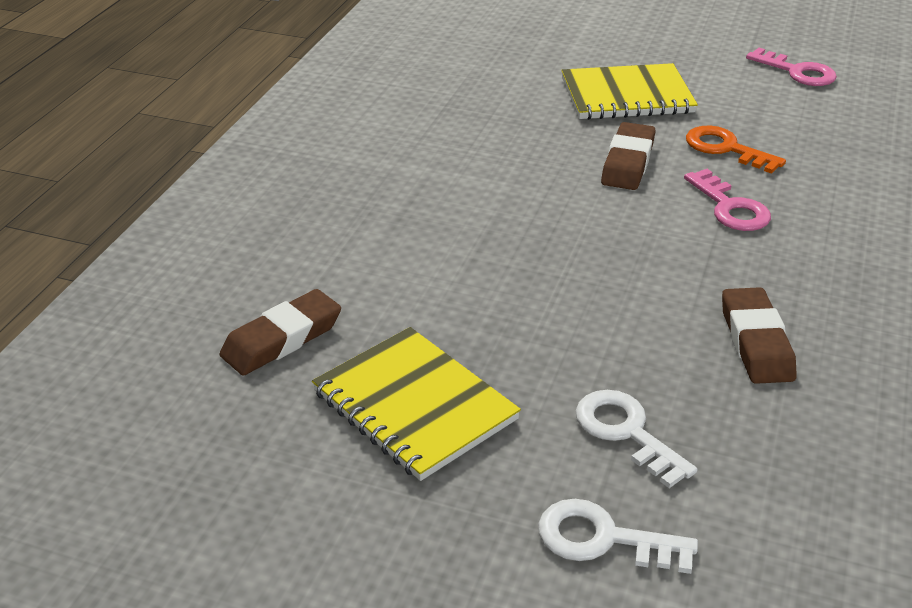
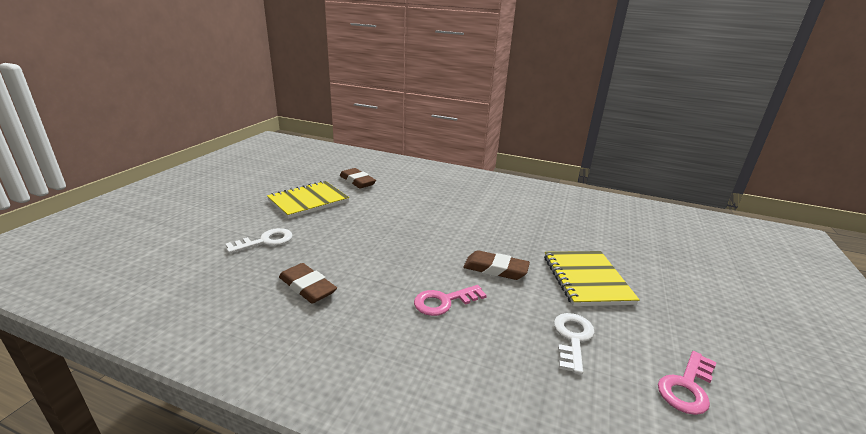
camera: 90 degrees right, 10 degrees down
white key [538,499,698,574] -> white key moved to [554,313,595,375]
orange key [686,126,786,174] -> none
brown eraser [722,287,797,384] -> brown eraser turned 45 degrees clockwise [279,263,337,304]

